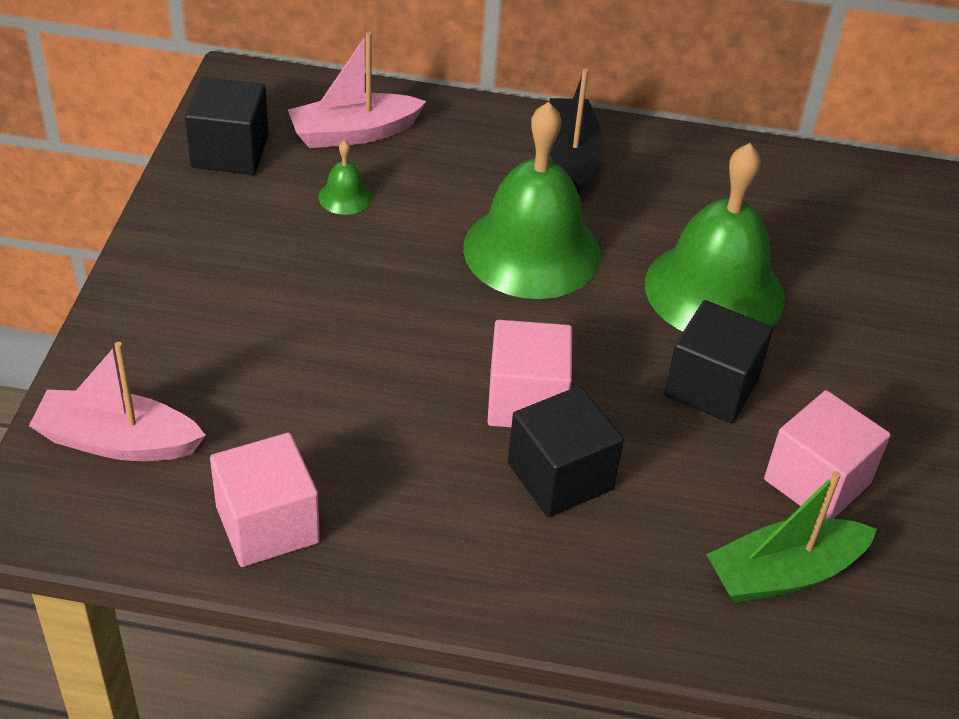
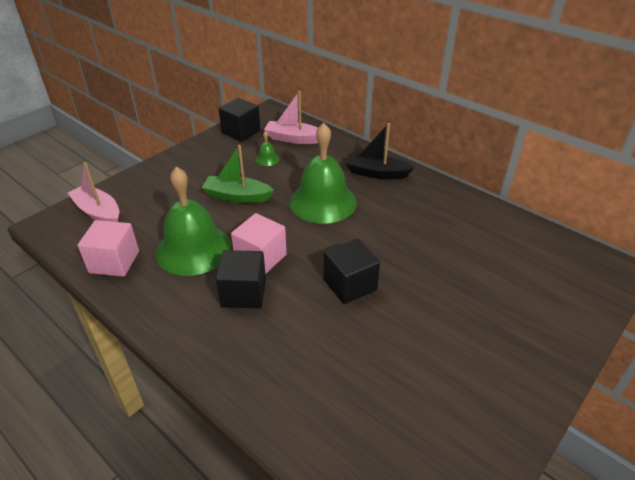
camera: 35 degrees right, 5 degrees down
black boat [549,68,604,195] -> black boat turned 105 degrees counterclockwise [345,123,414,179]
green bell [645,143,785,331] -> green bell moved to [156,166,231,276]
green boat [706,471,877,603] -> green boat moved to [202,145,274,203]
pink cube [764,390,891,519] -> none

